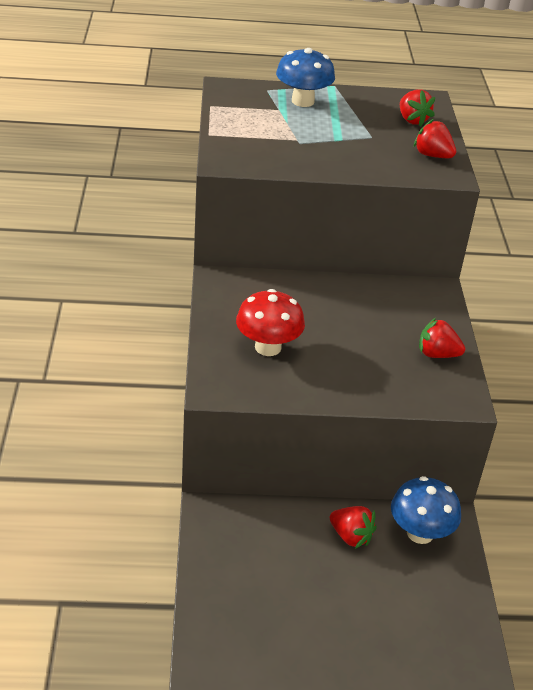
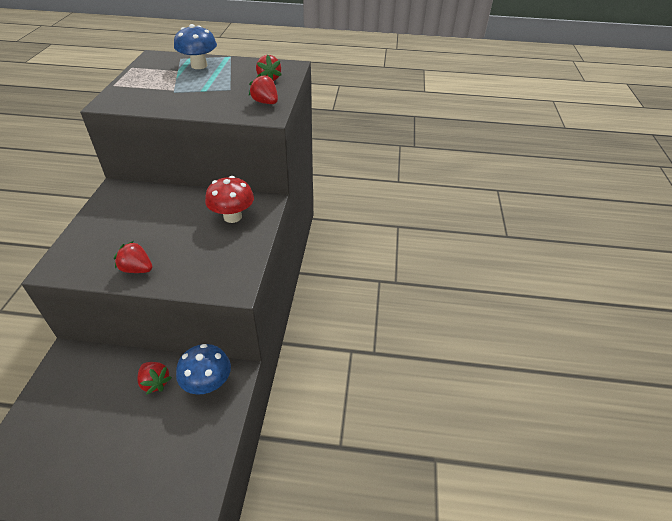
camera: 10 degrees right, 5 degrees up
red mushroom [236,289,305,356] -> red mushroom moved to [205,176,254,223]
red strawberry [419,318,465,358] -> red strawberry moved to [114,241,152,273]

